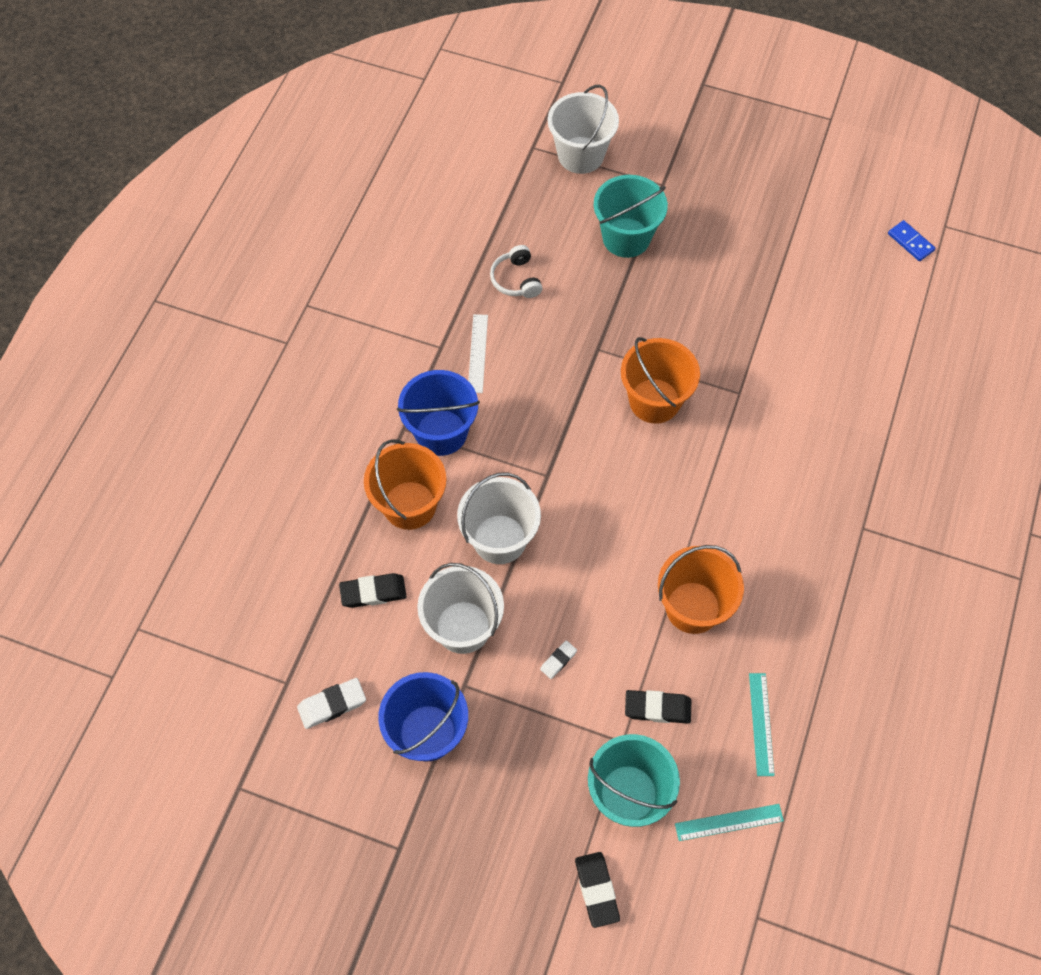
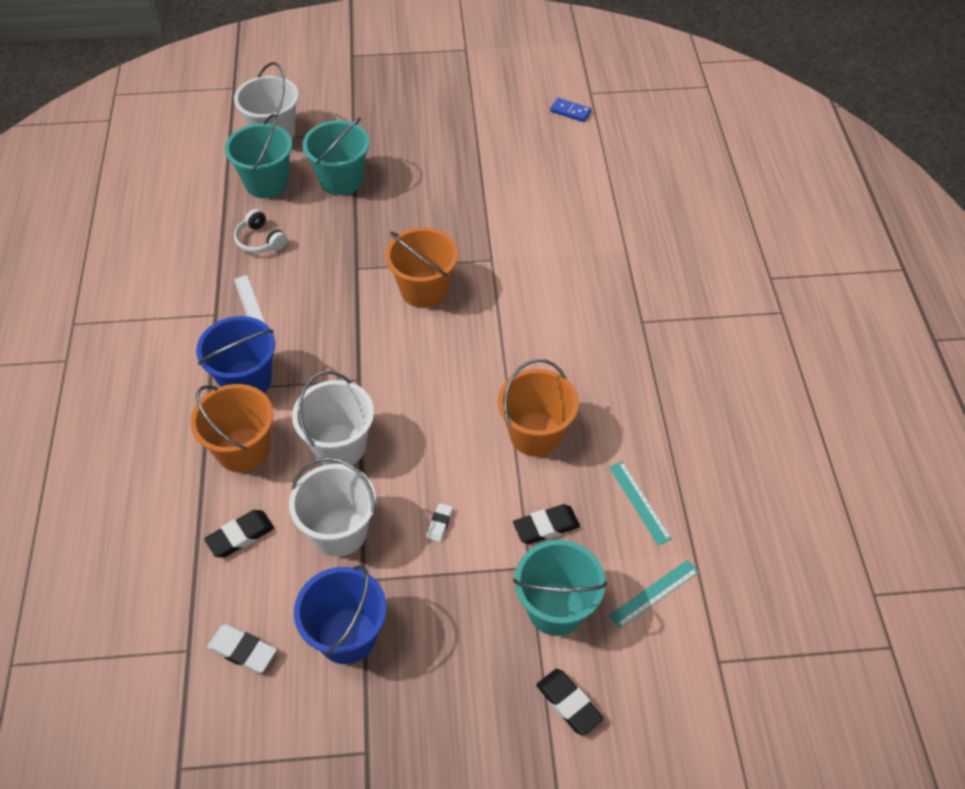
camera: 25 degrees left, 10 degrees down
white eraser [297,678,366,729] -> white eraser turned 75 degrees clockwise [207,624,277,673]
none -> turquoise bucket [225,114,292,198]

